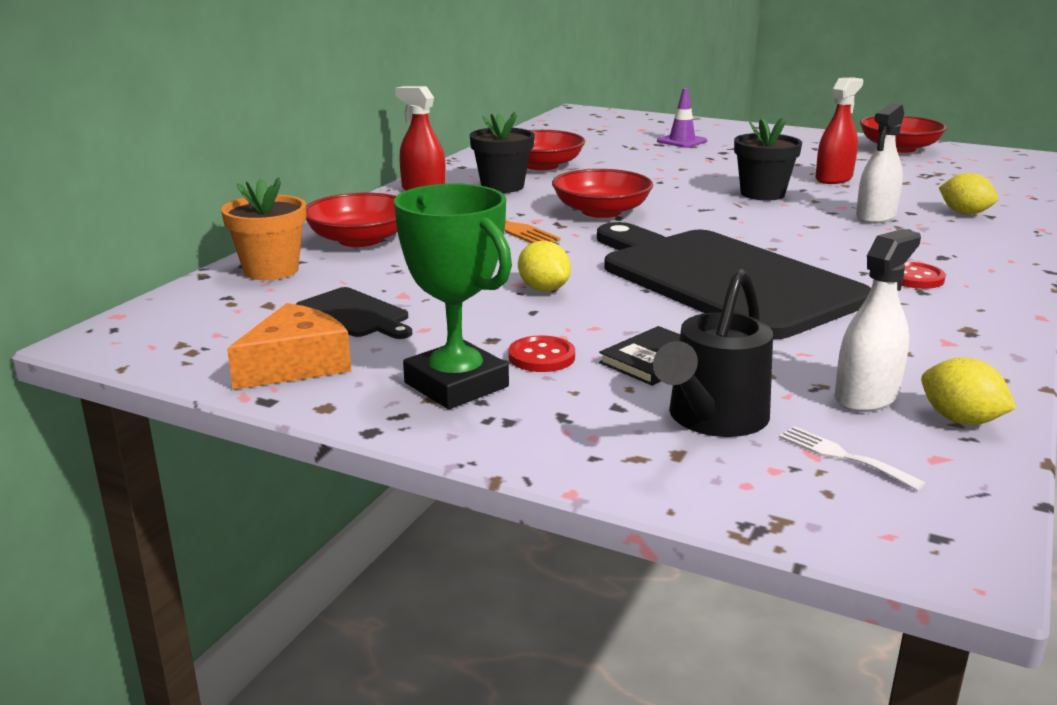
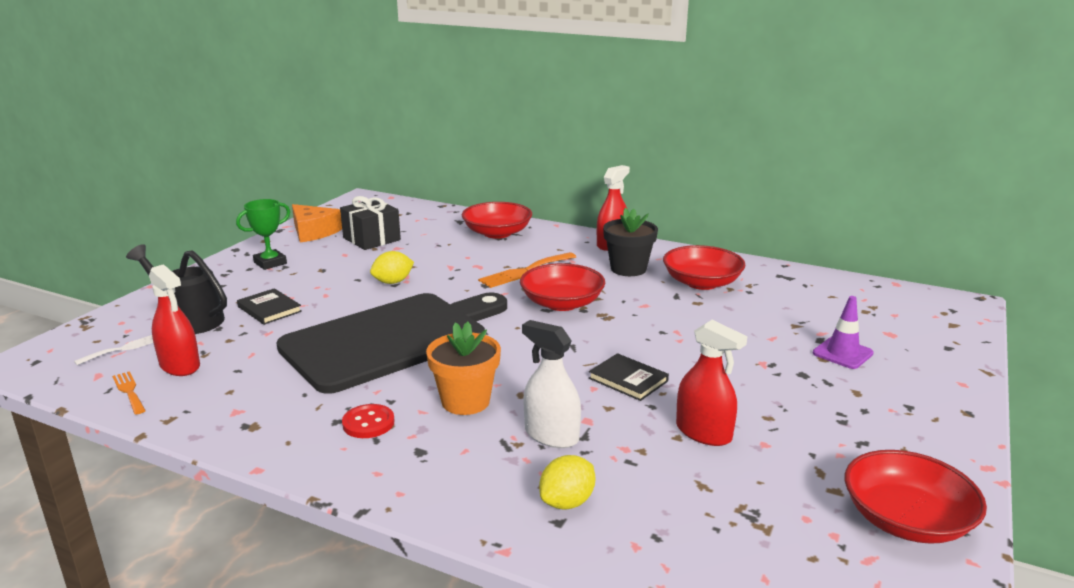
camera: 90 degrees right, 0 degrees up
orange flower pot [221,177,306,280] -> orange flower pot moved to [426,322,501,415]
black cutting board [296,287,412,339] -> black gift [340,196,401,250]
green trophy [394,184,512,409] -> green trophy [236,199,290,270], size x0.64
red button [508,336,575,372] -> none
black flower pot [734,118,802,200] -> black book [589,353,669,401]
white spray bottle [835,229,921,412] -> red spray bottle [149,264,200,376]
yellow lemon [921,357,1017,425] -> orange fork [112,371,146,415]

